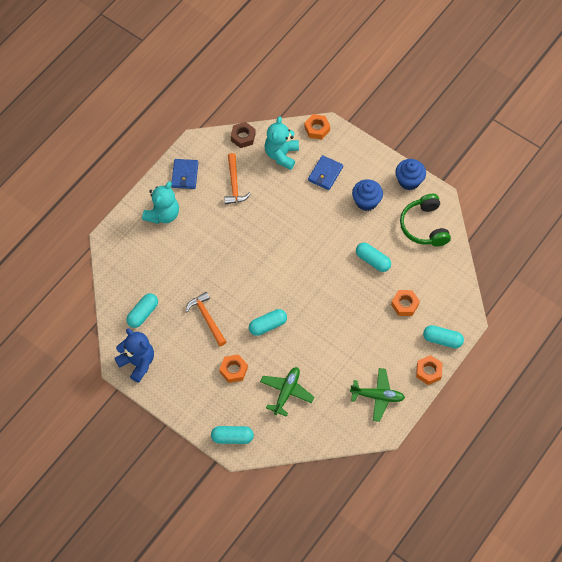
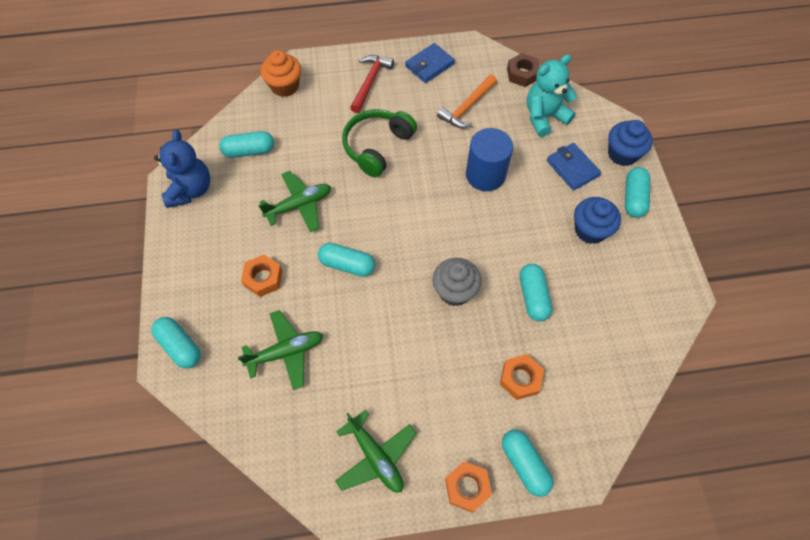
camera: 45 degrees right, 0 degrees up
turquoise teddy bear [142,181,179,224] -> red hammer [350,55,394,113]
orange hammer [186,292,226,346] -> green plane [258,171,331,232]
orange nut [304,114,330,140] -> none
blue wallet [308,155,343,190] -> blue wallet turned 75 degrees clockwise [547,143,601,191]
blue cupcake [395,159,426,190] -> blue cupcake moved to [608,120,653,166]
green headphones [400,194,451,246] -> green headphones moved to [342,109,417,177]
none -> orange cupcake [261,50,301,97]
none -> grey cupcake [433,258,481,306]
none -> blue cylinder [466,128,513,191]
none -> turquoise capsule [625,167,650,218]

